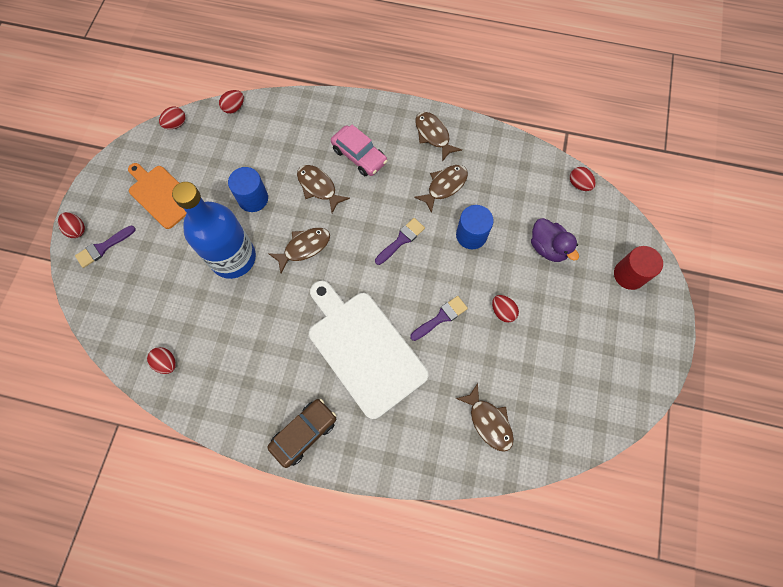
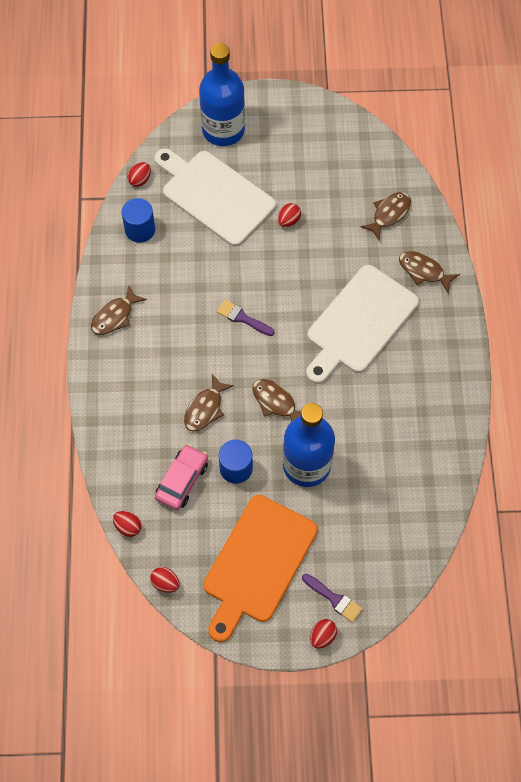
camera: 105 degrees left, 5 degrees down
orange cutting board [128,163,187,229] -> orange cutting board [203,495,318,642], size x1.62
red egg [147,347,176,374] -> none
brown car [267,399,336,468] -> none
pink car [331,125,387,176] -> pink car moved to [155,444,208,510]
purple brush [410,296,468,341] -> none
brown fish [414,165,468,213] -> brown fish moved to [399,251,460,293]
blue cylinder [456,205,494,249] -> blue cylinder moved to [122,198,155,243]
purple duck [531,218,579,262] -> white cutting board [154,148,276,247]
red cylinder [614,246,663,290] -> blue bottle [199,43,245,146]

